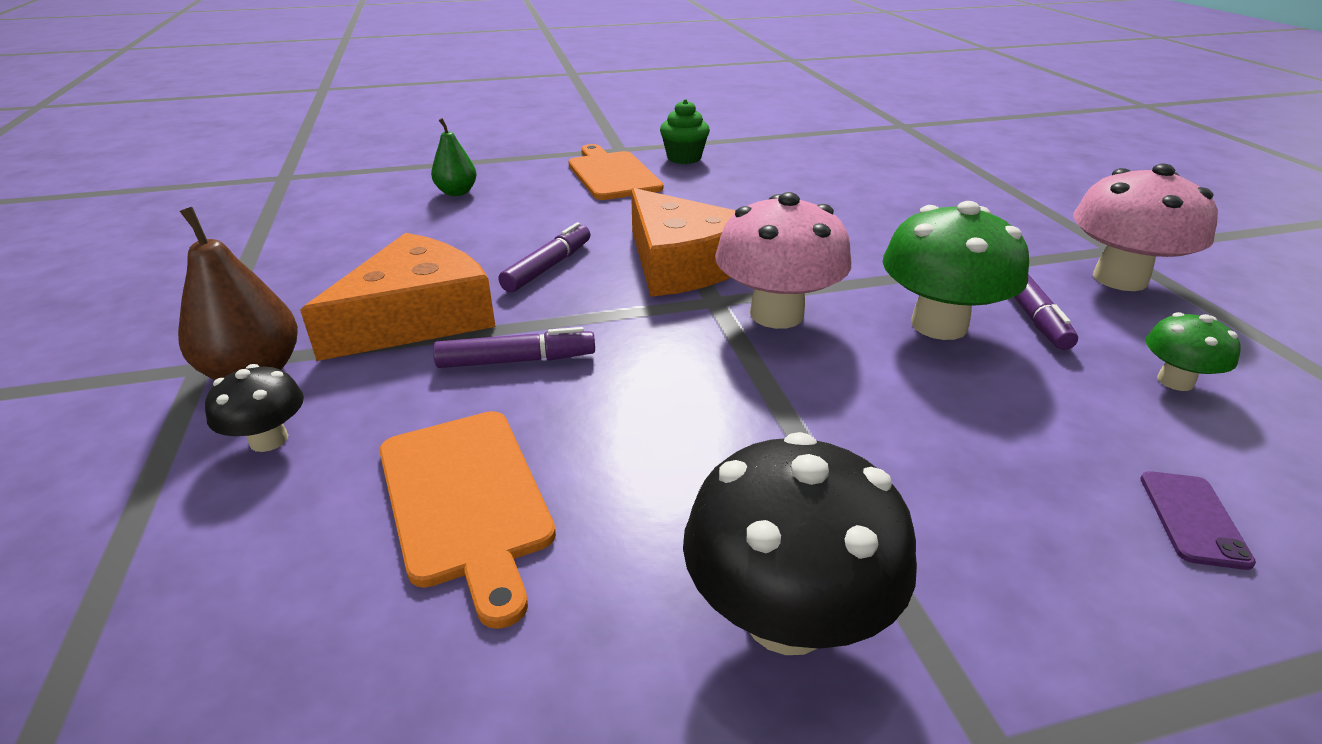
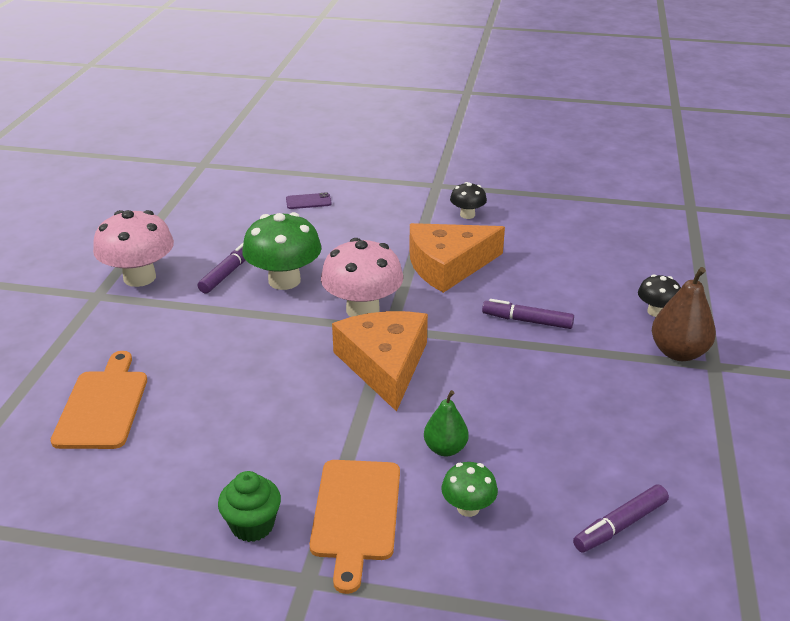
camera: 155 degrees left, 0 degrees up
orange cheese [300,233,496,361] -> orange cheese moved to [409,223,505,293]
orange cutting board [380,411,556,629] -> orange cutting board moved to [51,351,147,449]
green pear [431,118,477,196] -> green pear moved to [424,390,469,456]
purple marker [498,222,591,292] -> purple marker moved to [573,485,669,553]
black mushroom [683,432,917,655] -> black mushroom [450,182,487,219], size x0.53
purple phone [1140,471,1256,570] -> purple phone turned 45 degrees clockwise [286,192,332,209]
green mushroom [1146,312,1241,391] -> green mushroom moved to [441,462,498,517]

